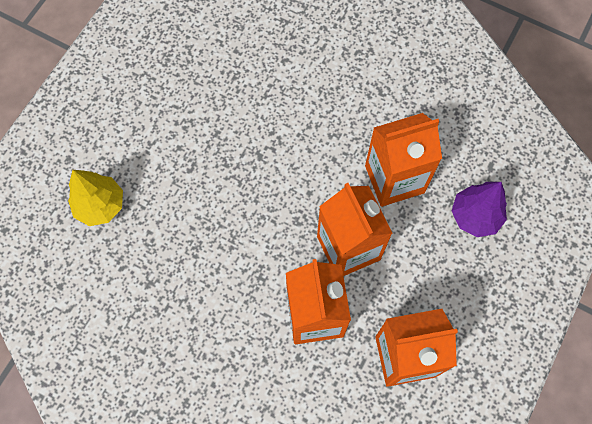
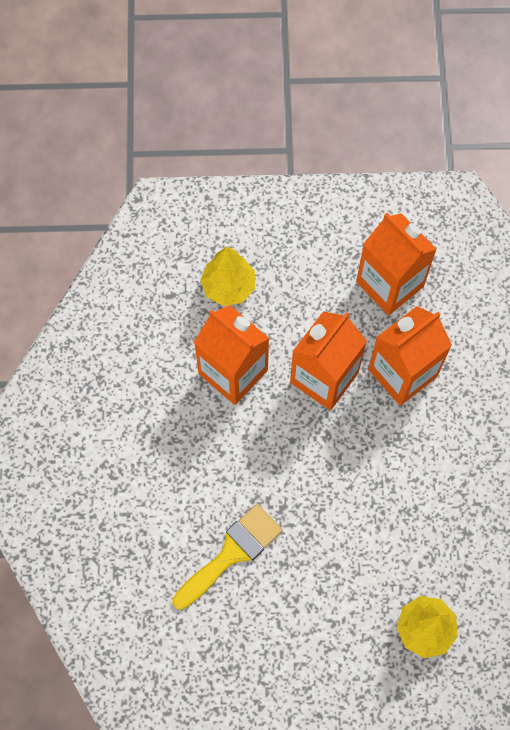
camera: 120 degrees left, 0 degrees up
purple tree [452,182,507,237] -> yellow tree [200,247,255,306]
none -> yellow brush [172,504,283,610]

